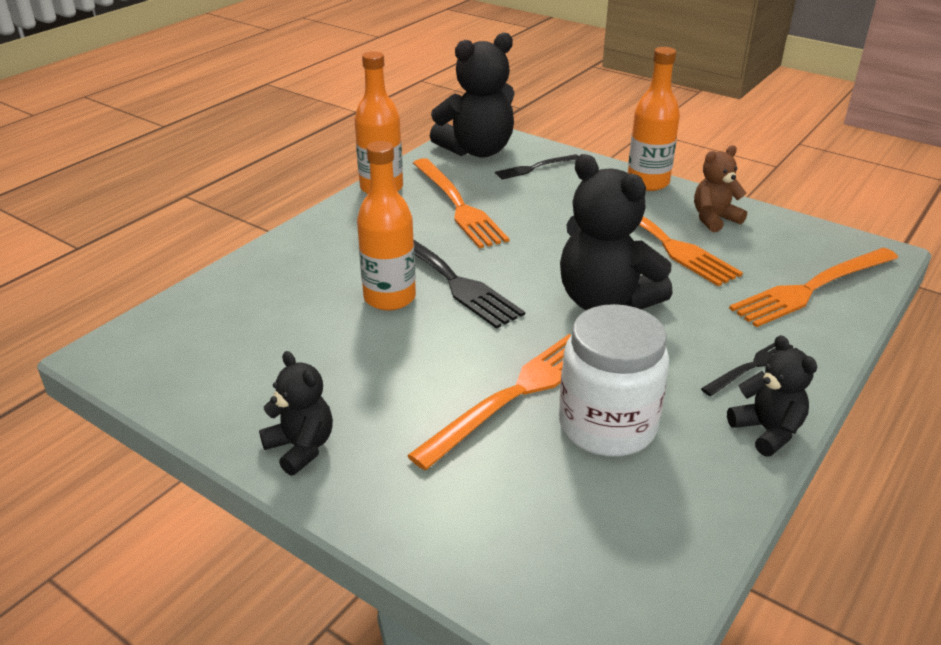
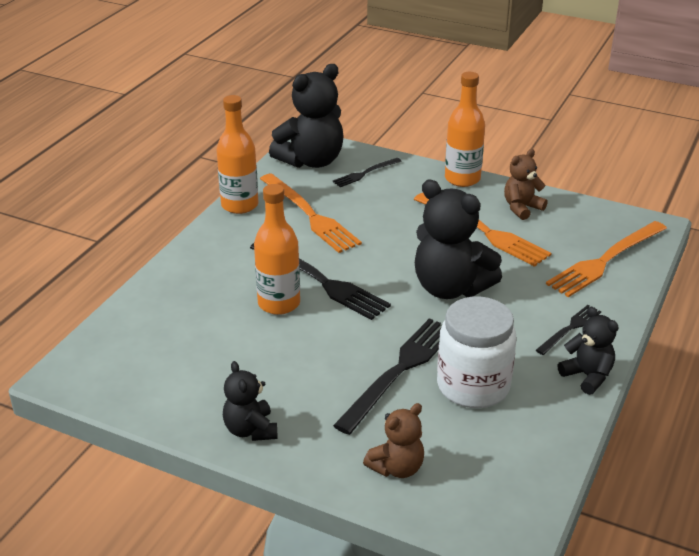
camera: 10 degrees left, 0 degrees up
black teddy bear [259,351,333,476] -> black teddy bear turned 150 degrees counterclockwise [223,361,278,441]
orange fork [407,334,571,470] -> black fork [333,318,441,435]
none -> brown teddy bear [363,403,424,478]

